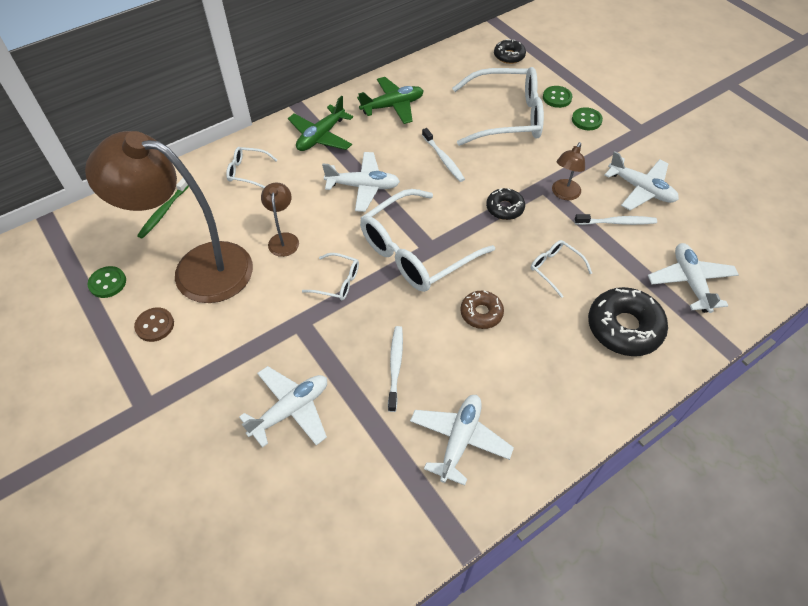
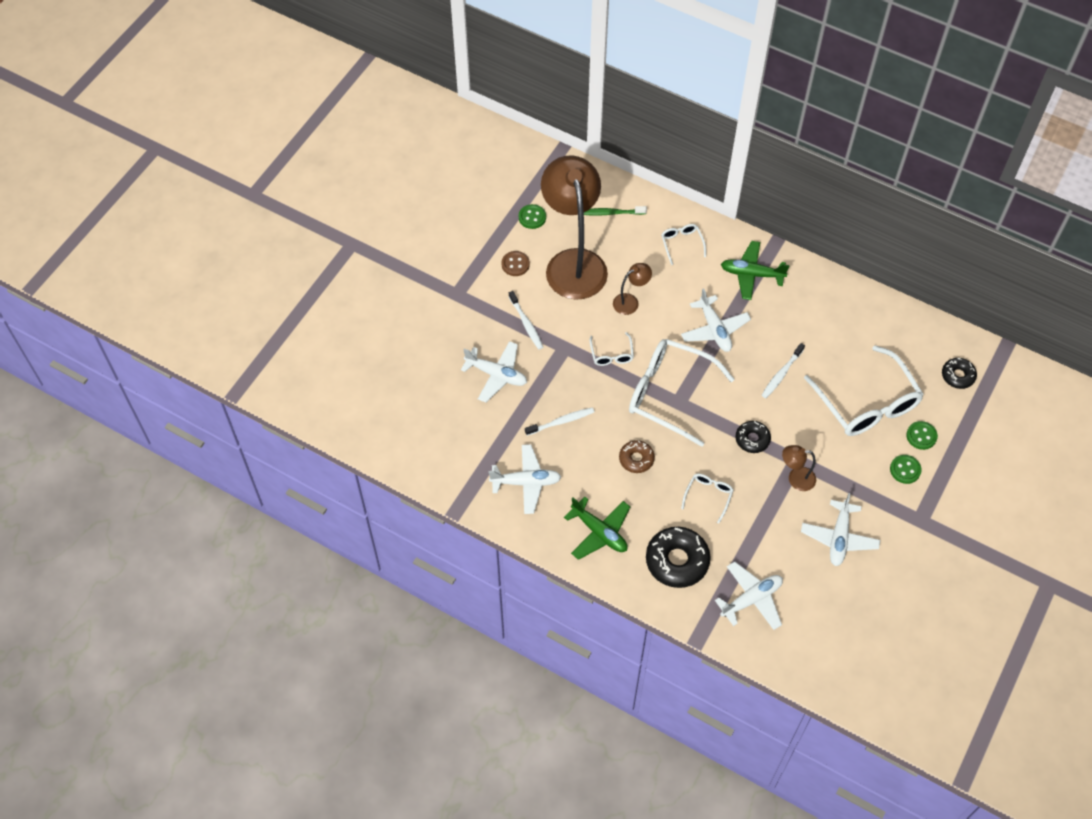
camera: 65 degrees right, 5 degrees up
green plane [357,77,423,124] -> green plane moved to [564,497,630,560]
white toothbrush [574,214,657,225] -> white toothbrush moved to [508,291,543,349]

